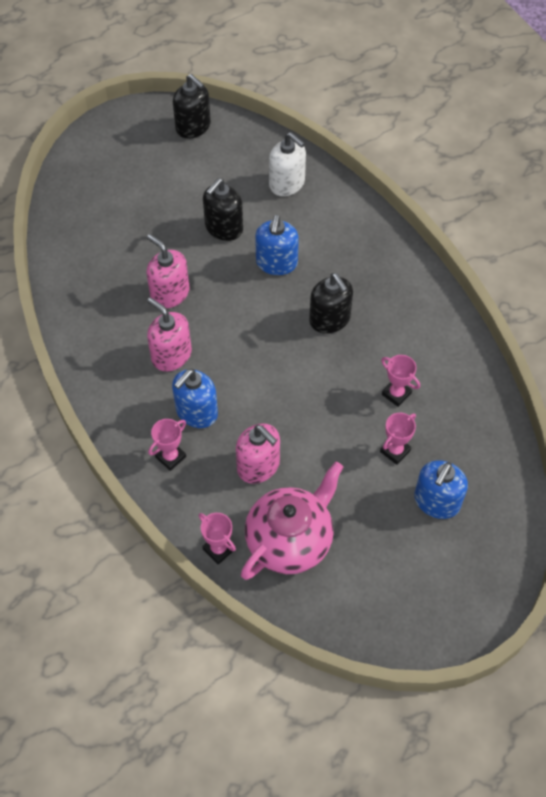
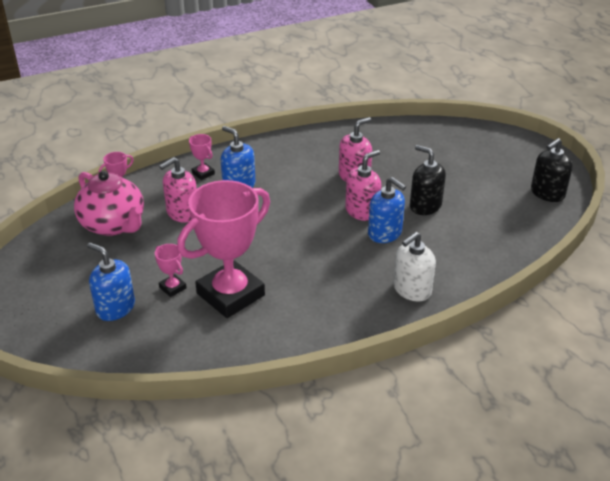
camera: 95 degrees right, 20 degrees down
pink soap dispenser [147,297,192,371] -> pink soap dispenser moved to [345,150,381,221]
blue soap dispenser [255,215,299,275] -> blue soap dispenser turned 150 degrees counterclockwise [368,177,406,243]
white soap dispenser [269,132,306,196] -> white soap dispenser moved to [393,232,436,302]
black soap dispenser [309,273,353,334] -> none
pink trophy [381,355,420,407] -> pink trophy [177,180,270,318], size x2.47

